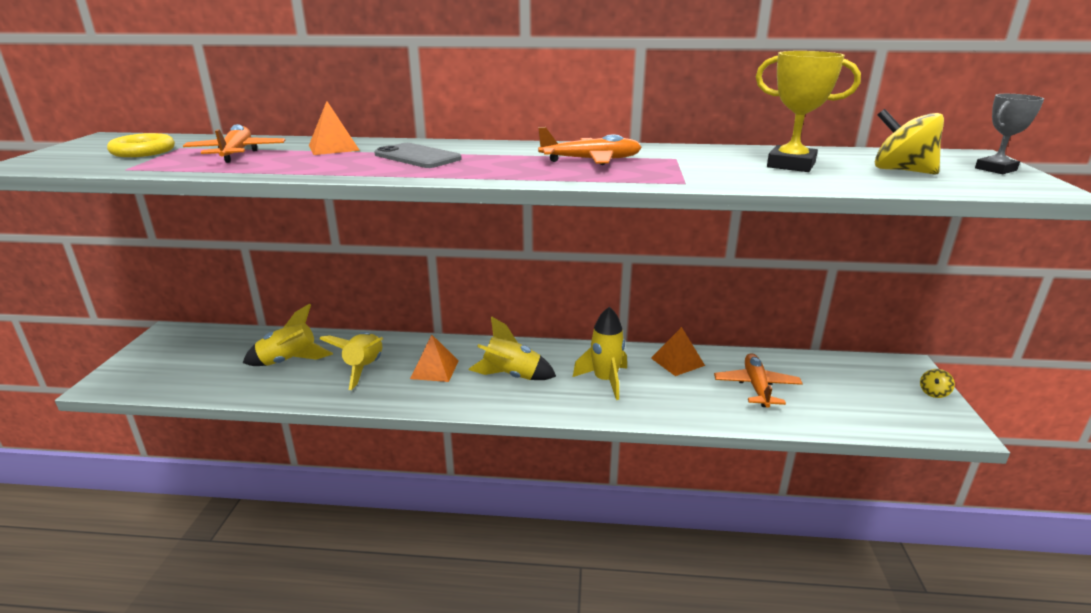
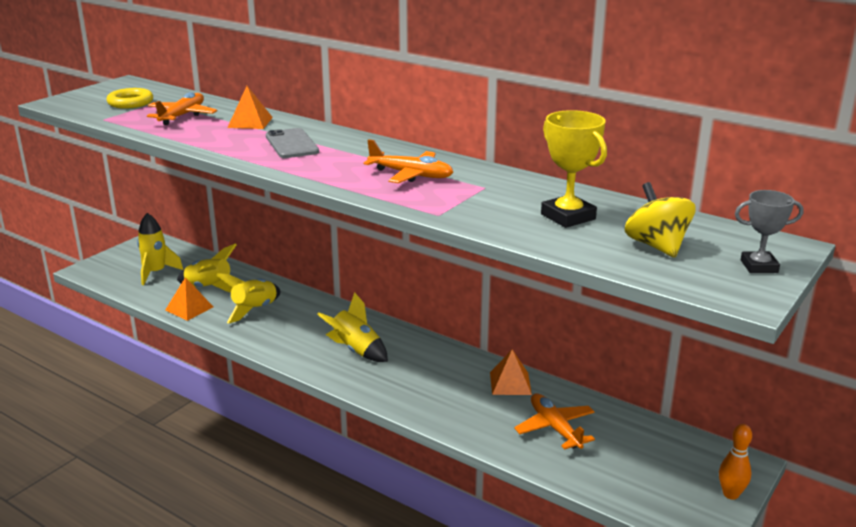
camera: 30 degrees right, 0 degrees up
orange pyramid [410,334,459,382] -> orange pyramid moved to [165,277,213,321]
yellow rocket [573,307,627,400] -> yellow rocket moved to [137,213,183,285]
orange plane [714,353,803,408] -> orange plane turned 60 degrees counterclockwise [514,393,595,450]
yellow spinning top [920,369,955,398] -> orange bowling pin [719,424,752,500]

